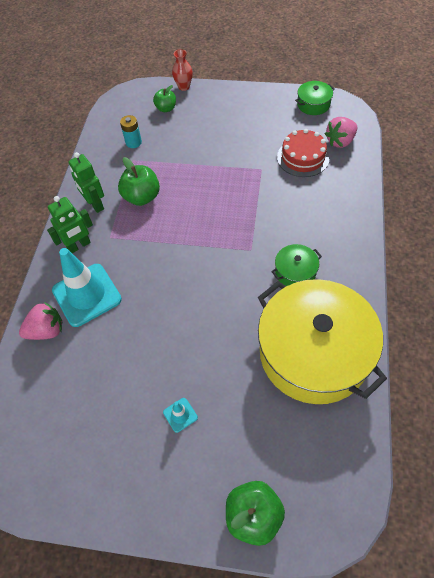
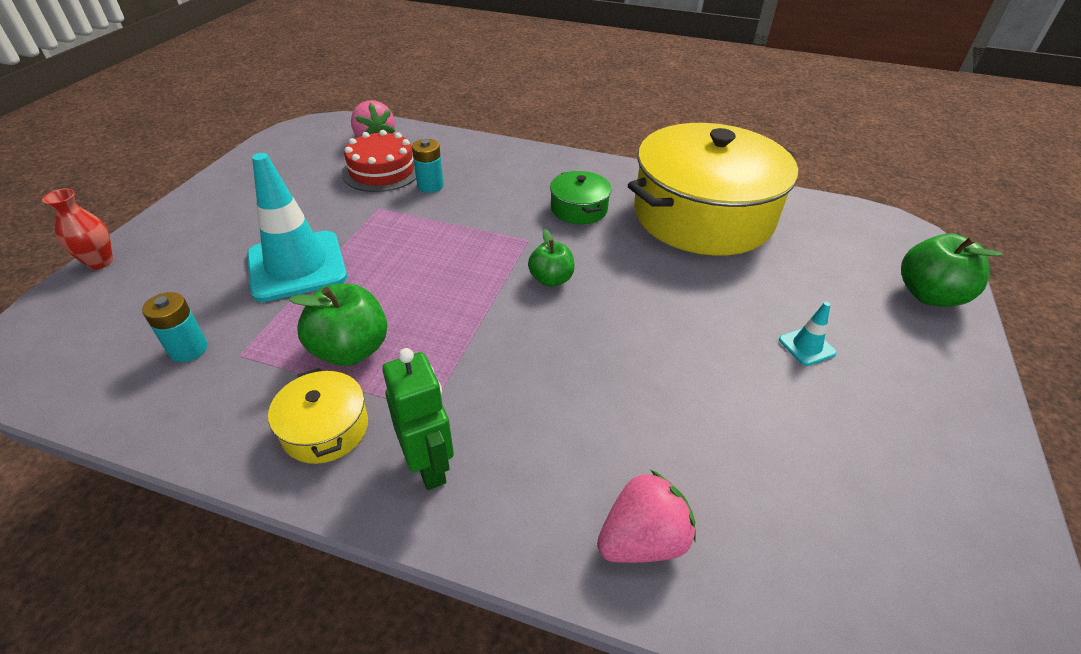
camera: 85 degrees left, 15 degrees down
pink strawberry [19,302,63,340] -> pink strawberry turned 75 degrees clockwise [597,470,696,563]
turquoise traffic cone [52,248,122,327] -> turquoise traffic cone moved to [247,153,347,302]
green robot [69,152,104,213] -> yellow pot [268,368,368,464]
green apple [153,85,176,112] -> green apple moved to [528,229,575,287]
green pot [295,81,335,115] -> none
none -> turquoise battery [412,139,444,193]

